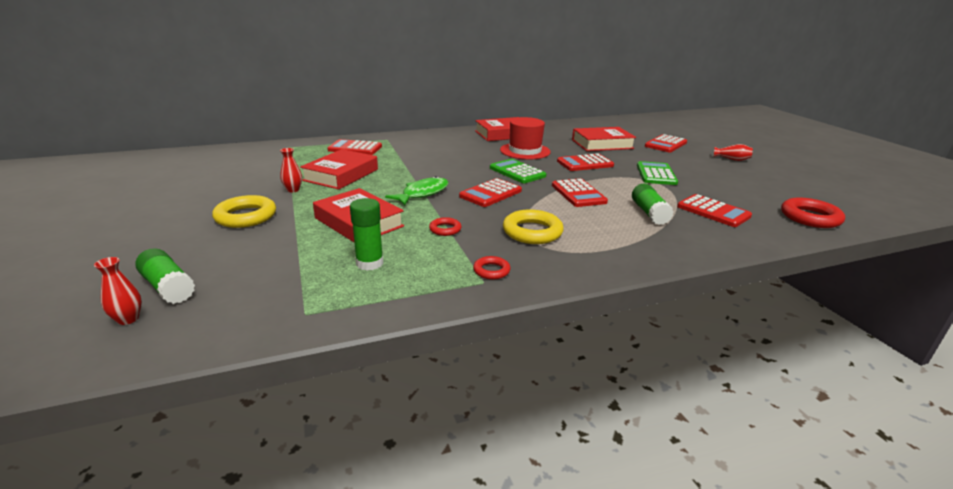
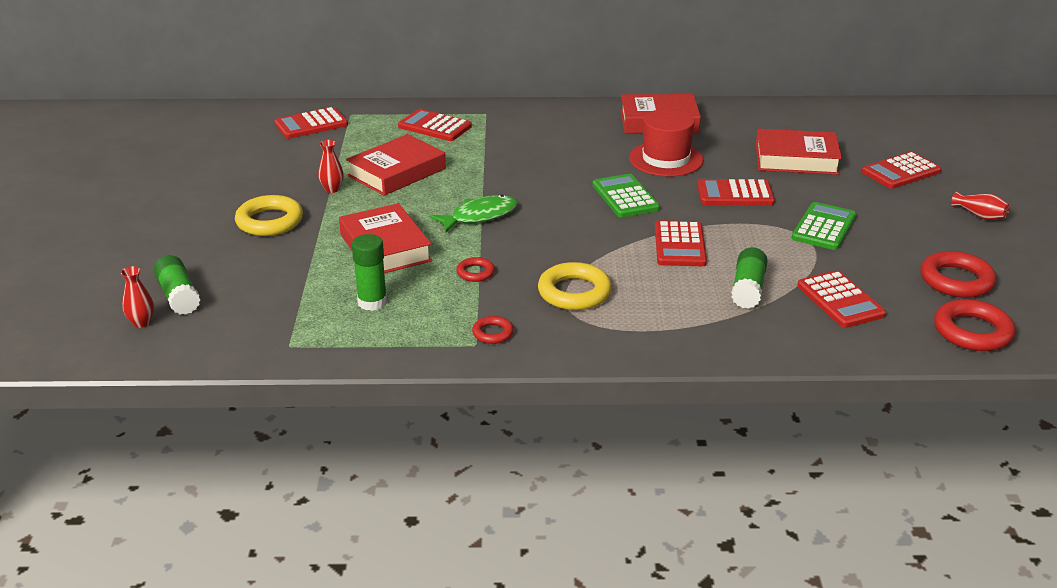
camera: 20 degrees right, 5 degrees up
red calculator [459,178,522,207] -> red calculator moved to [275,107,348,139]
none -> red ring [920,251,996,298]

